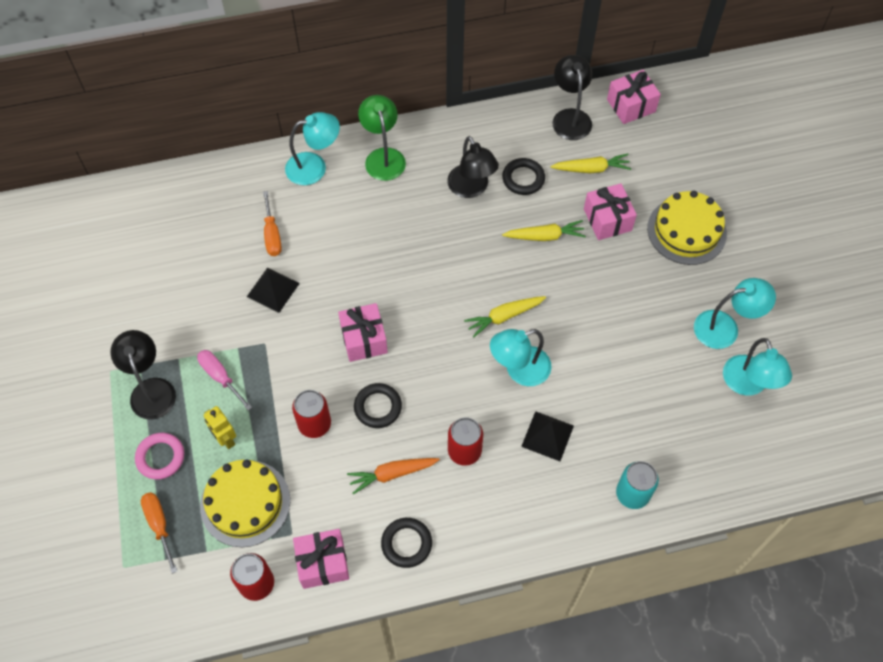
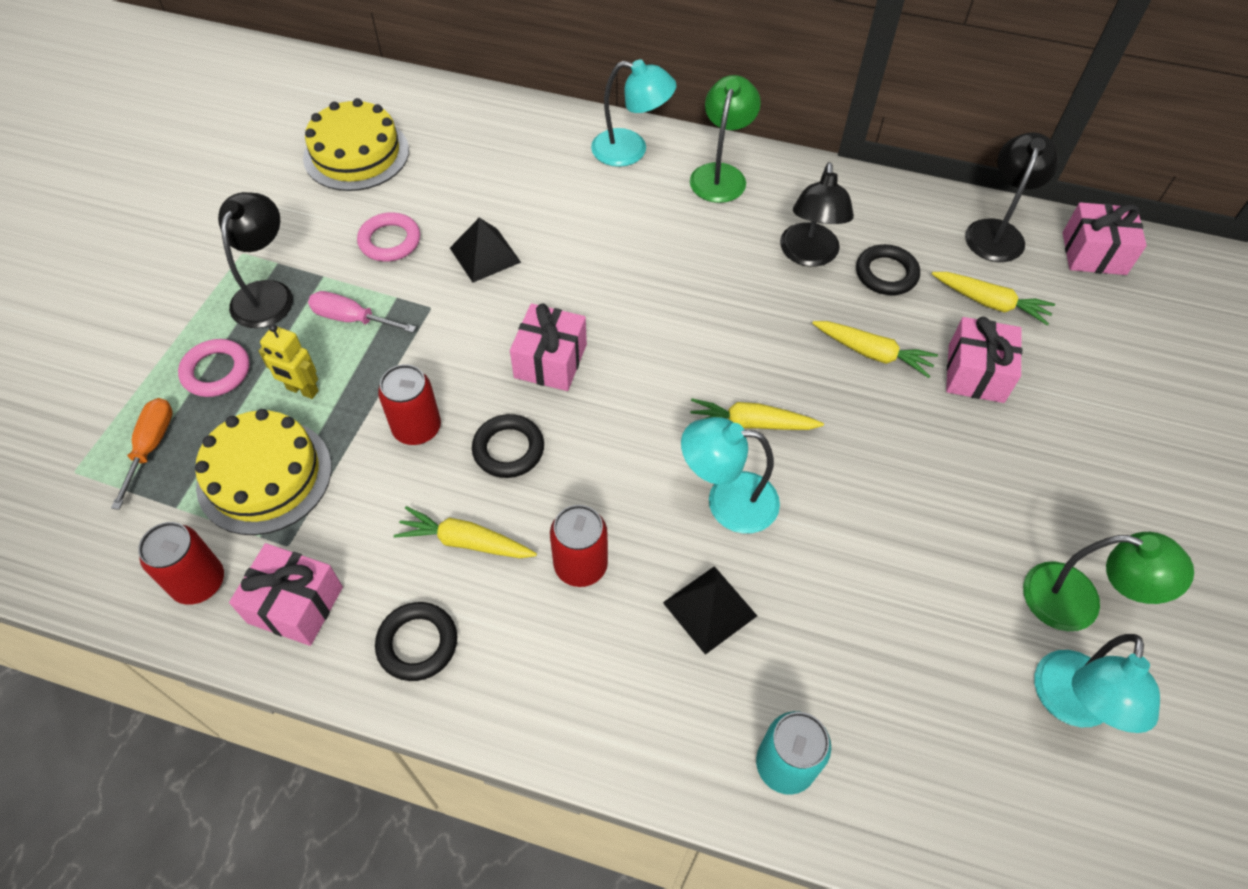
camera: 30 degrees right, 5 degrees down
pink screwdriver [197,350,252,410] -> pink screwdriver turned 60 degrees counterclockwise [308,291,416,333]
yellow robot [204,406,236,449] -> yellow robot turned 60 degrees counterclockwise [259,324,319,399]
orange screwdriver [263,191,282,256] -> none
orange carrot [347,458,440,495] -> yellow carrot [394,506,537,558]
yellow cake [647,191,727,265] -> yellow cake moved to [303,98,409,191]
turquoise lamp [694,278,776,349] -> green lamp [1023,532,1194,631]
none -> pink ring [357,212,420,262]

